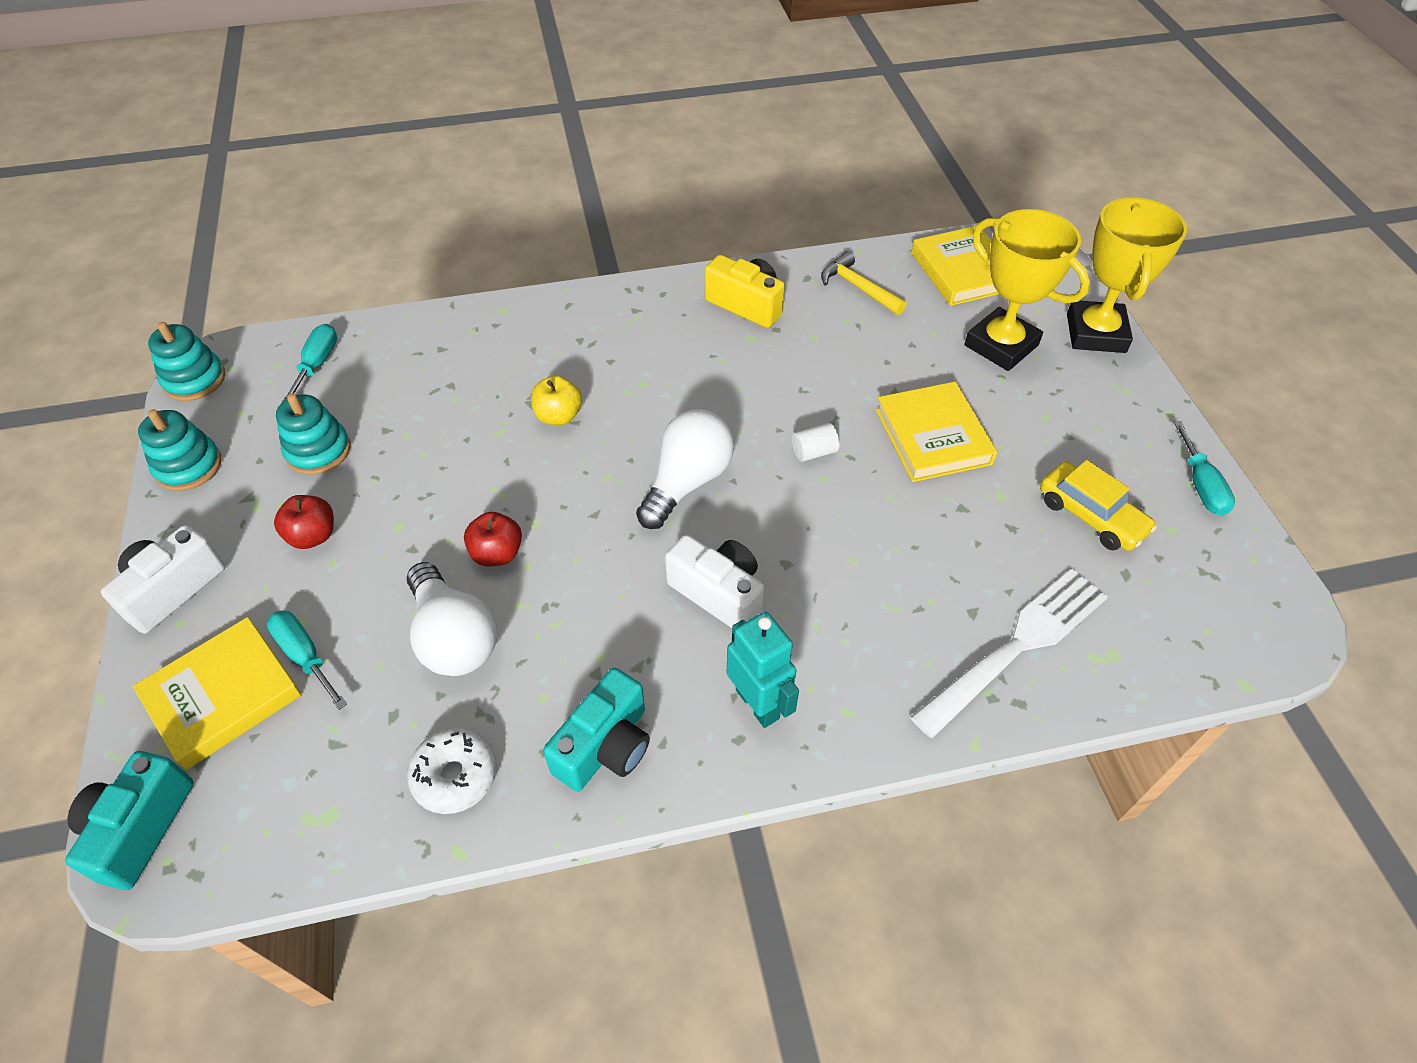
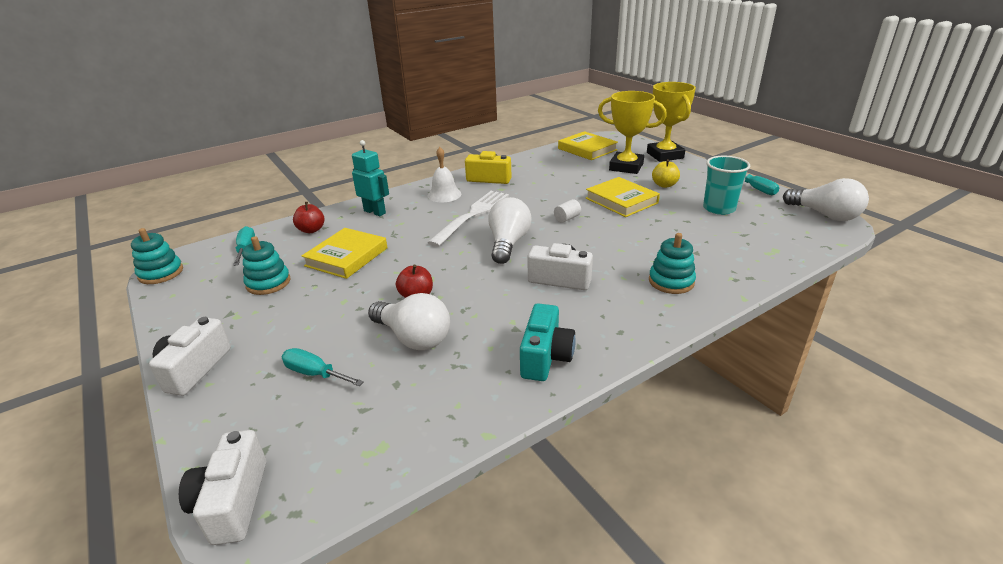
camera: 20 degrees left, 20 degrees down
turquoise camera [65,751,194,890] -> white camera [179,430,266,545]
yellow book [133,617,302,770] -> yellow book moved to [302,228,387,279]
turquoise stacking toy [138,409,222,491] -> turquoise stacking toy moved to [649,233,696,294]
red apple [274,495,334,549] -> red apple moved to [293,202,325,233]
white donut [407,728,497,814] -> none
yellow apple [531,376,582,425] -> yellow apple moved to [652,159,680,188]
turquoise robot [727,612,799,728] -> turquoise robot moved to [352,140,389,216]
yellow hammer [821,251,907,315] -> none
white fork [910,569,1108,739] -> white fork moved to [427,191,509,247]
yellow car [1040,460,1157,551] -> turquoise cup [703,156,750,215]
none -> white bell [427,147,461,202]
none -> white light bulb [783,178,869,221]

